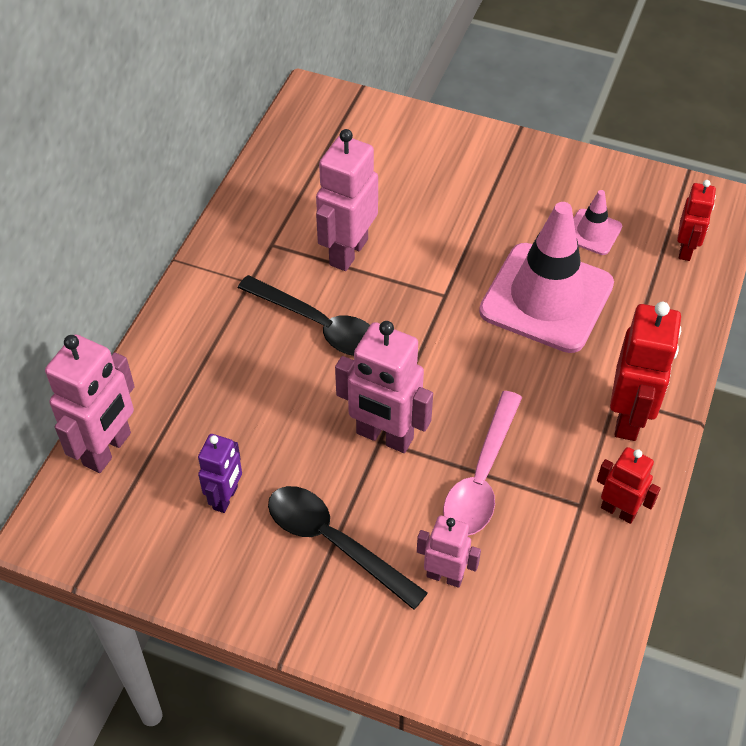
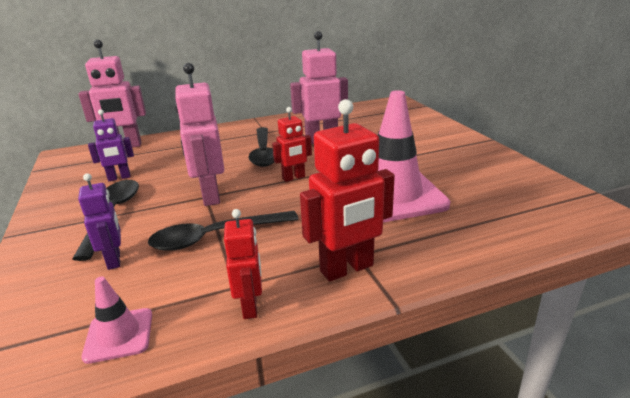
camera: 50 degrees right, 25 degrees down
pink robot [417,516,481,588] -> purple robot [78,173,121,270]
pink spoon [443,391,522,536] -> black spoon [148,211,299,251]
pink traffic cone [573,190,622,255] -> pink traffic cone moved to [81,277,152,364]
red robot [677,180,716,261] -> red robot moved to [272,107,312,182]

